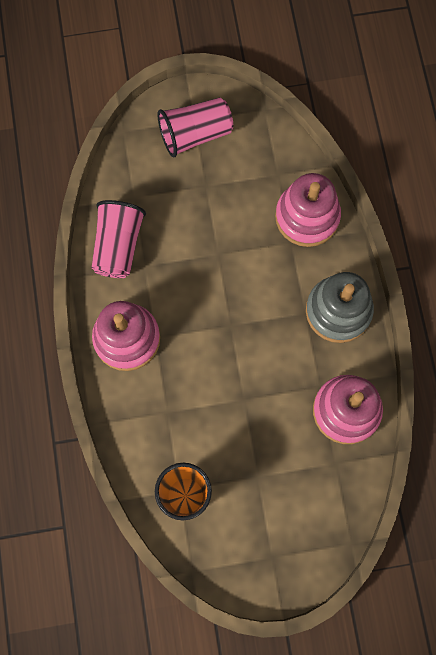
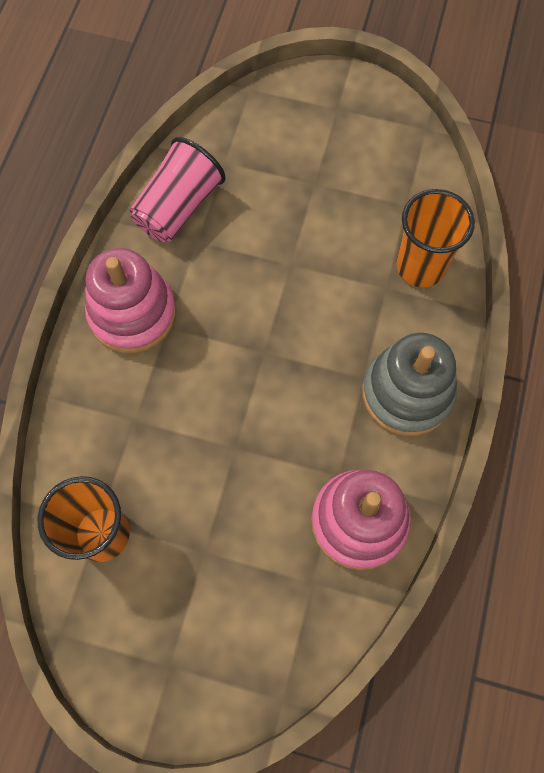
camera: 25 degrees right, 5 degrees down
pink cup [157,97,233,158] -> none
pink stacking toy [275,173,341,247] -> orange cup [396,189,475,287]

